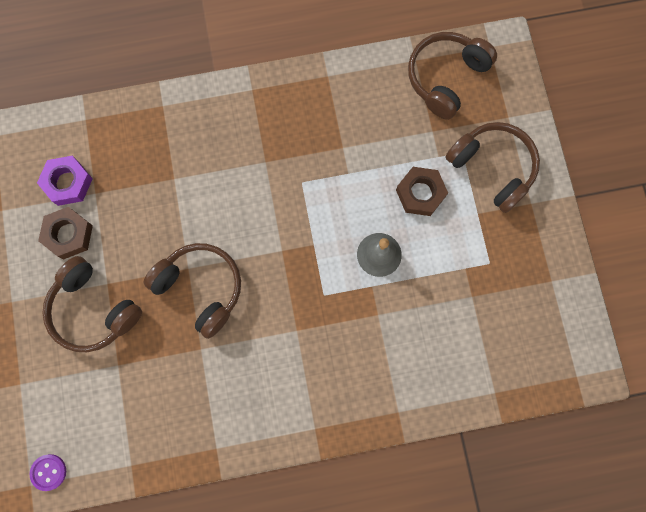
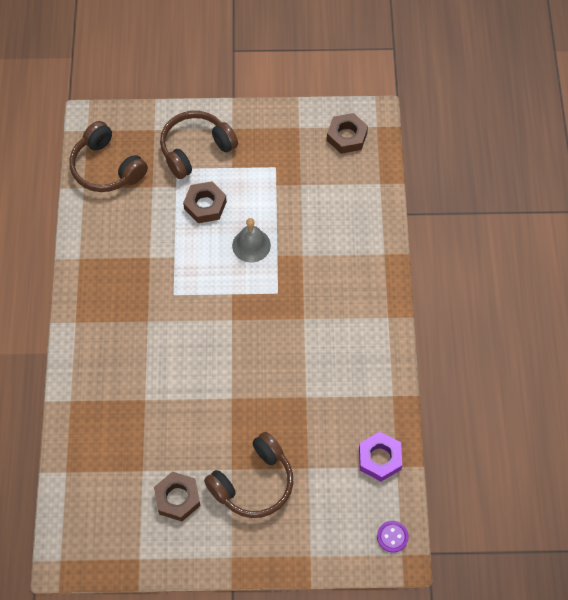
camera: 80 degrees left, 15 degrees down
purple nut [37,156,93,206] -> purple nut moved to [359,432,402,481]
brown headphones [143,243,241,339] -> none
none -> brown nut [327,113,368,154]

